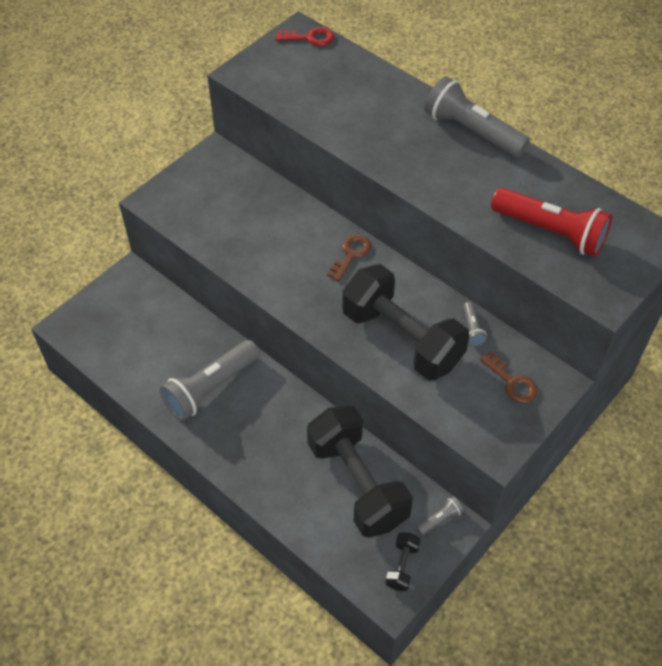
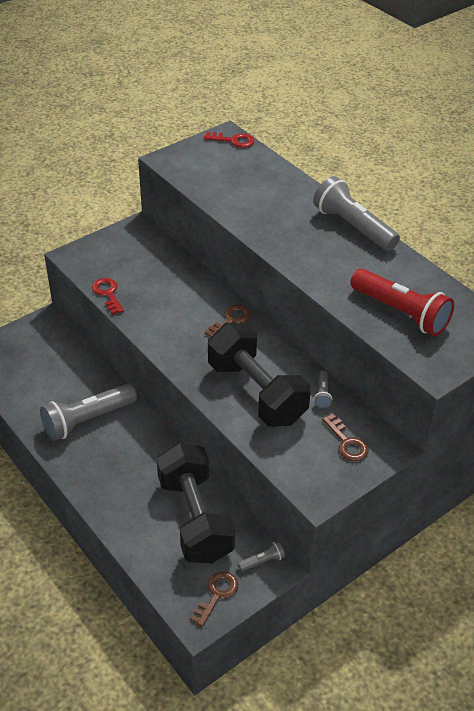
camera: 10 degrees right, 10 degrees down
black dumbbell [385,532,421,591] -> brown key [190,571,238,627]
none -> red key [92,278,124,315]

